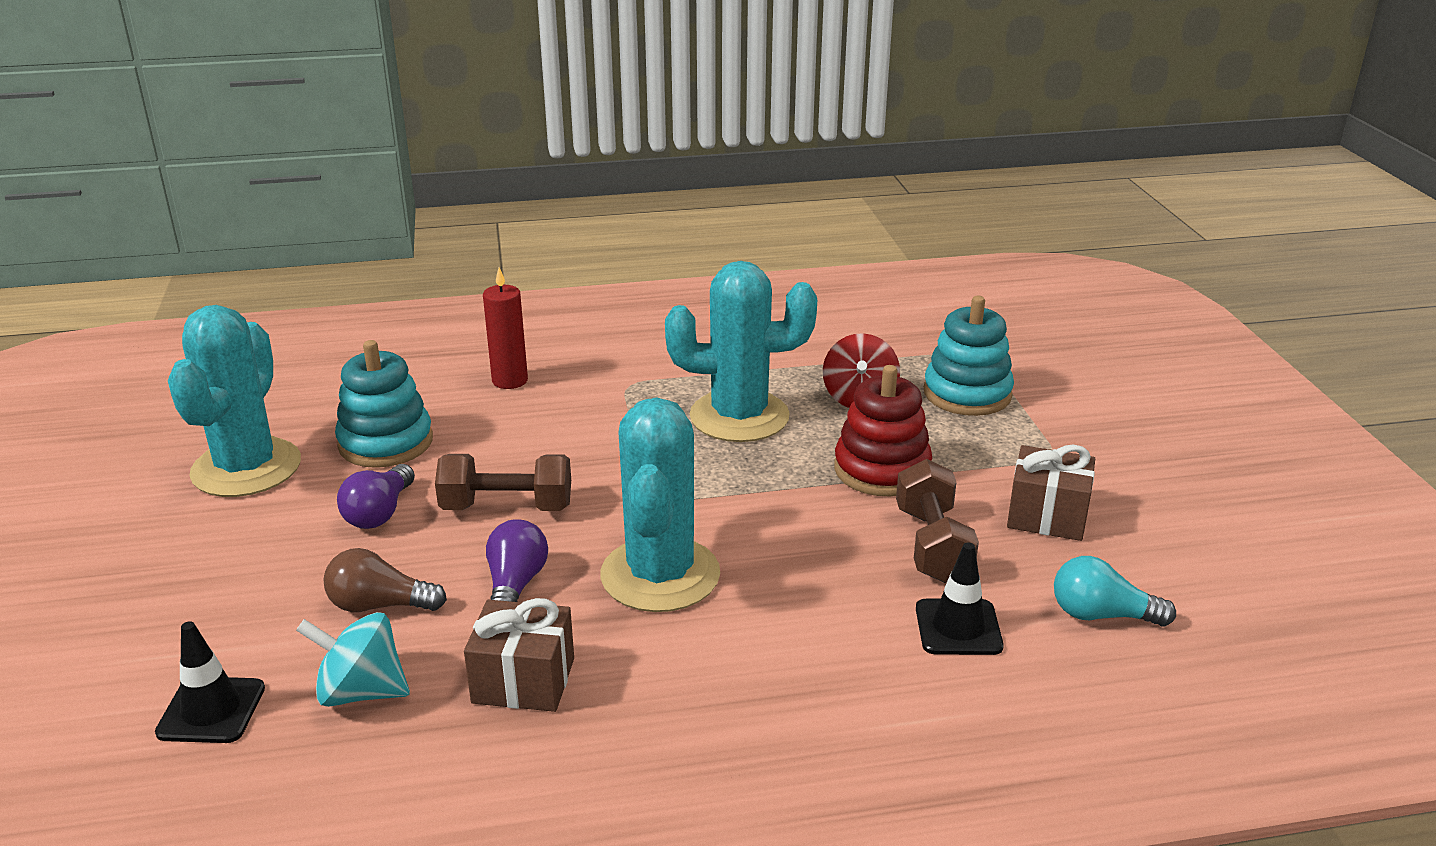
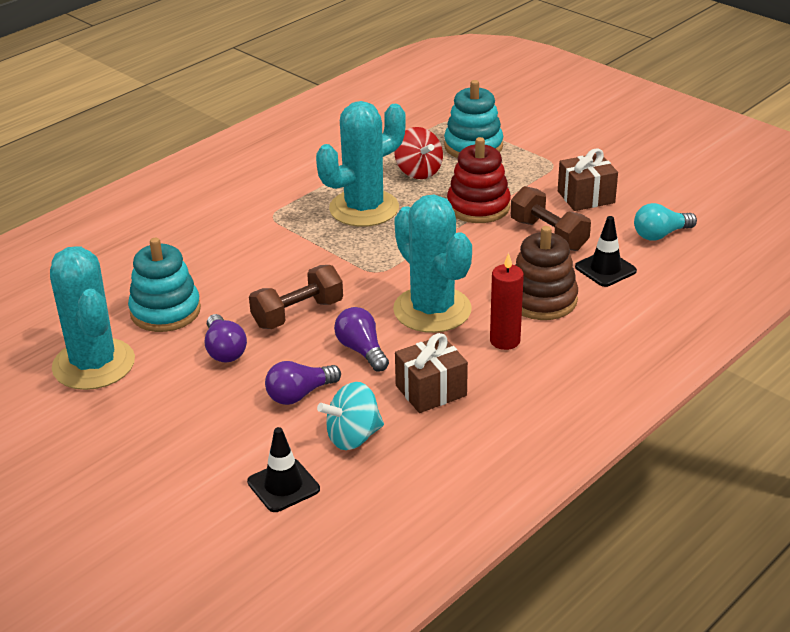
camera: 35 degrees left, 5 degrees up
brown light bulb [324,548,447,612] -> purple light bulb [265,361,341,405]
red candle [483,268,528,389] -> red candle moved to [490,253,524,350]
none -> brown stacking toy [515,226,578,320]

